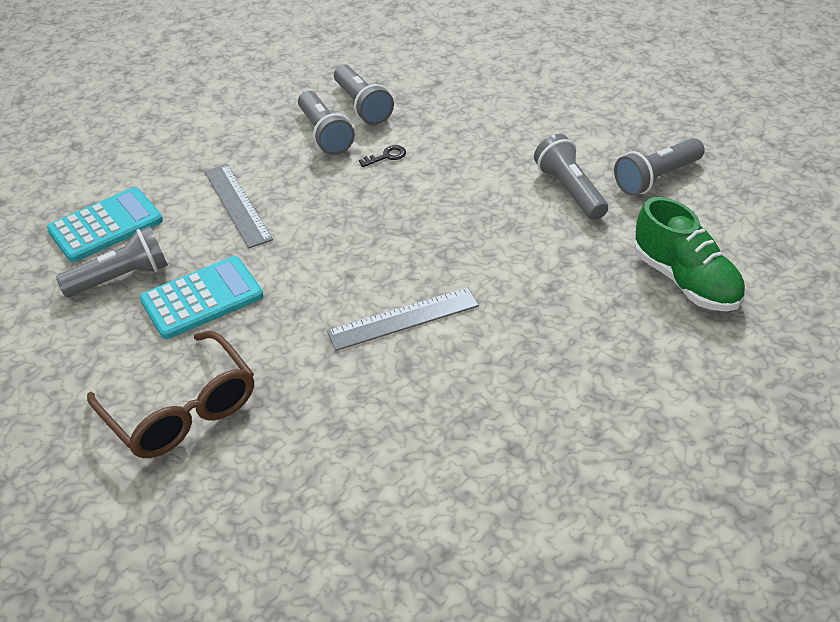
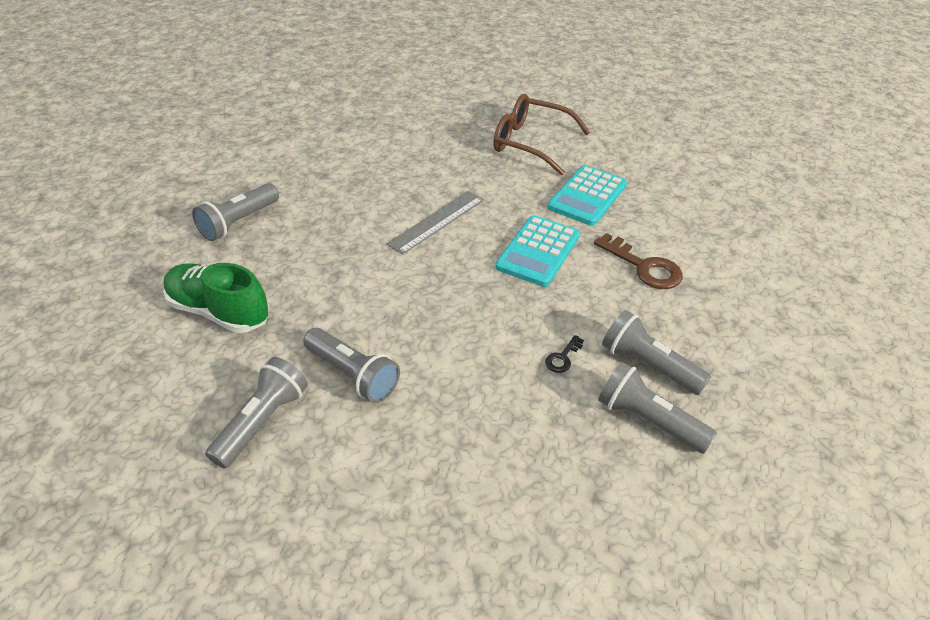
camera: 150 degrees right, 0 degrees up
turquoise calculator [47,187,163,262] -> turquoise calculator moved to [496,215,580,287]
grey flashlight [56,226,168,297] -> grey flashlight moved to [192,183,279,241]
grey ruler [205,164,273,248] -> brown key [594,233,683,289]

